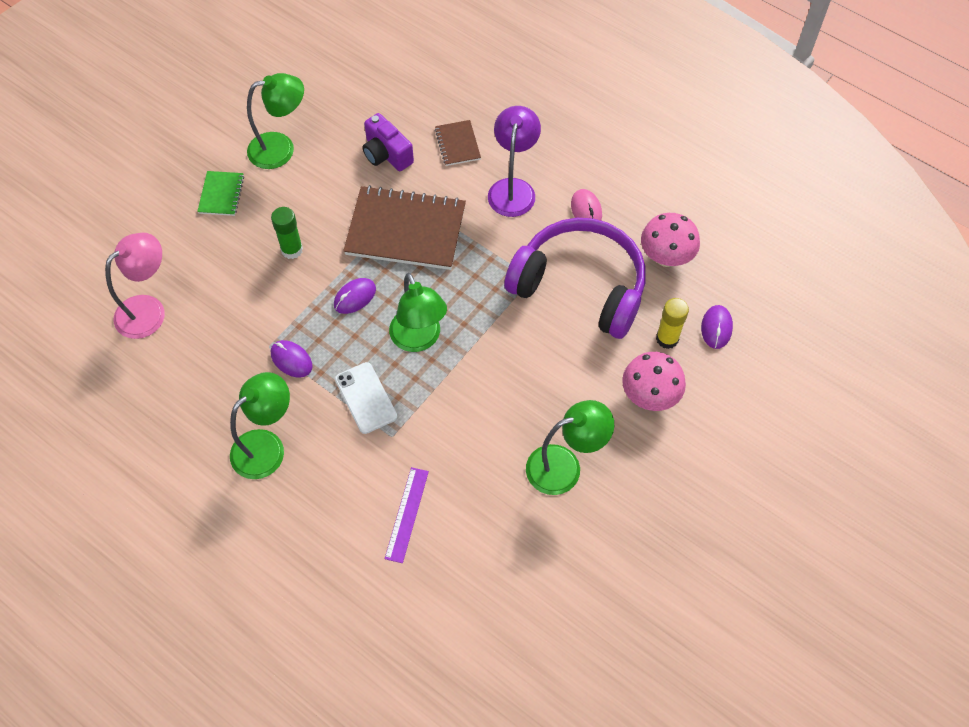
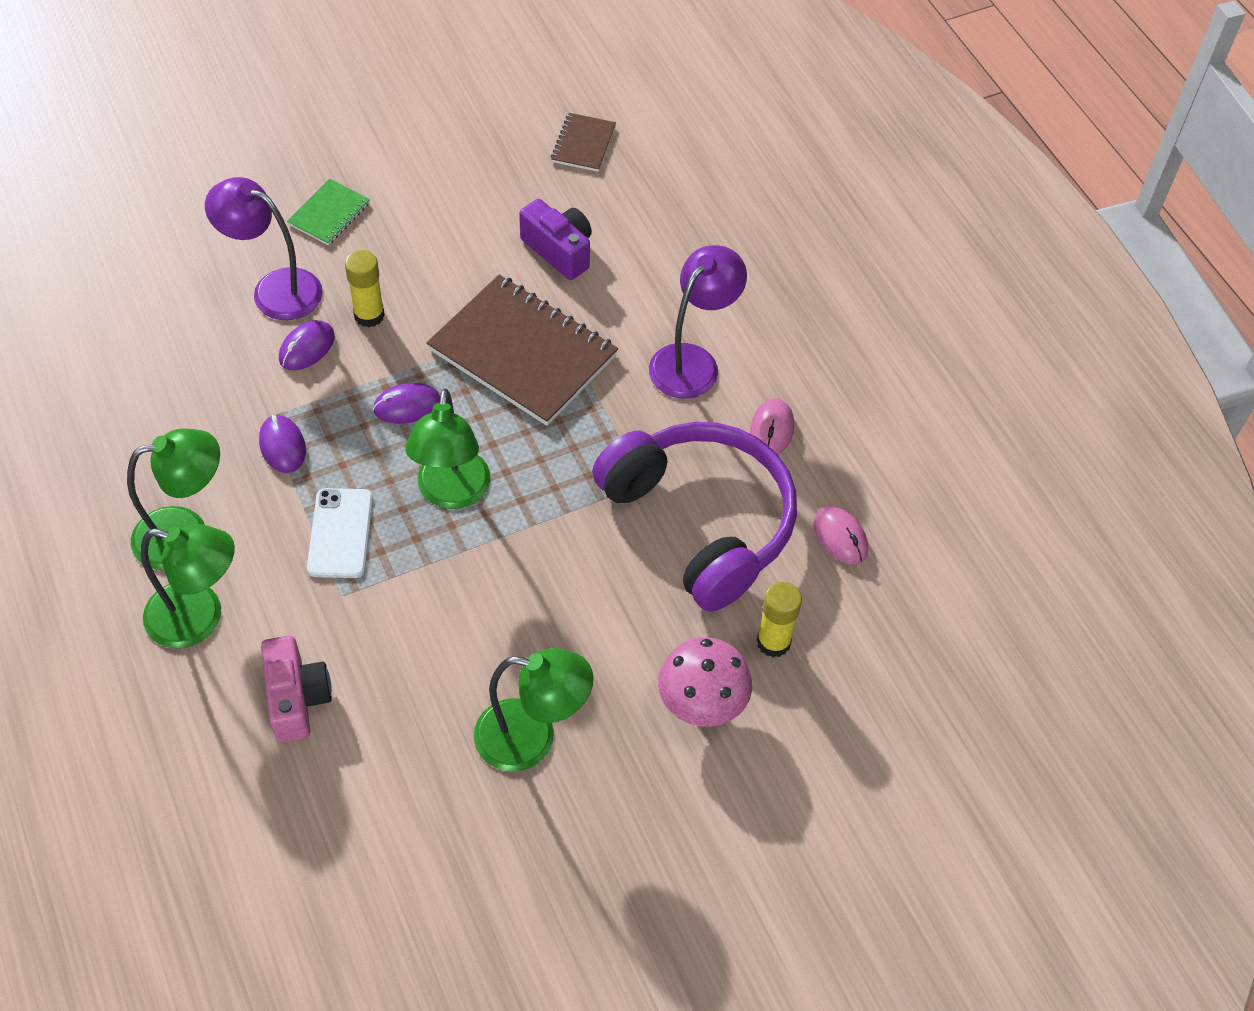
camera: 25 degrees right, 5 degrees down
pink lamp [105,233,165,339] -> none
green lamp [247,73,304,169] -> green lamp moved to [141,524,235,648]
green glue stick [271,207,303,259] -> yellow glue stick [345,250,385,328]
purple camera [362,113,414,171] -> purple camera turned 150 degrees clockwise [519,199,592,280]
purple ruler [384,467,429,563] -> pink camera [261,636,332,742]
brown notebook [435,120,481,166] -> brown notebook moved to [551,113,616,172]
pink mushroom [641,213,700,267] -> pink mouse [814,506,868,565]
purple mouse [701,305,733,349] -> purple mouse moved to [279,320,335,370]
none -> purple lamp [205,177,323,320]

